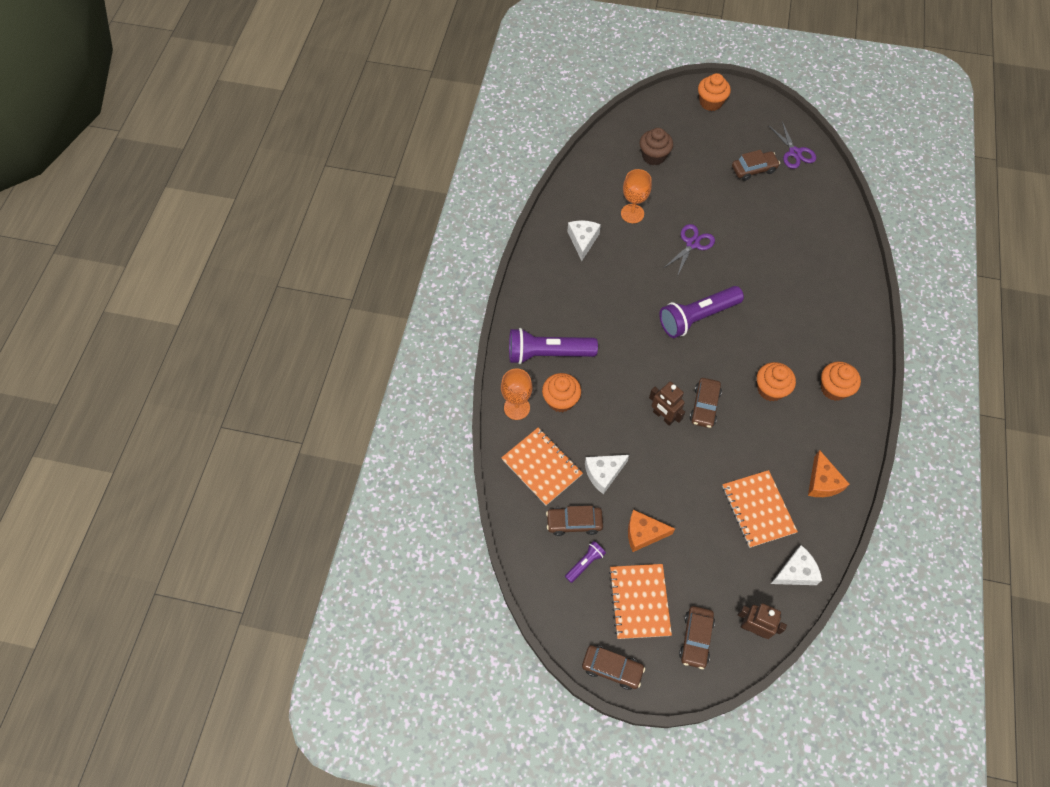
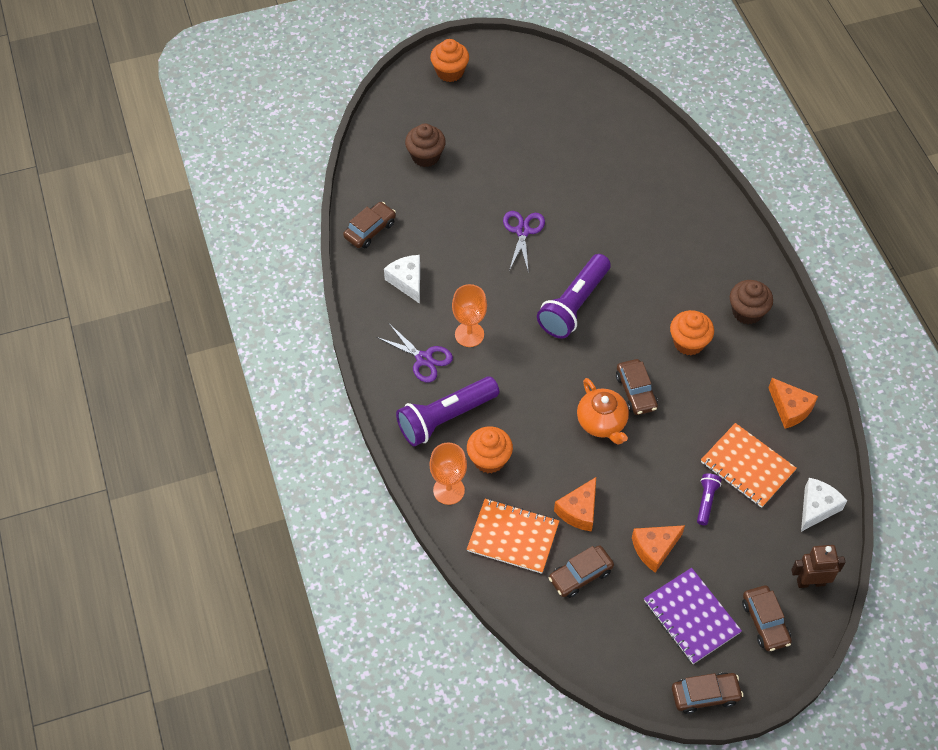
camera: 30 degrees left, 5 degrees down
purple flashlight [565,541,606,583] -> purple flashlight moved to [697,473,722,525]
white cheese [585,455,629,494] -> orange cheese [554,477,596,532]
orange notebook [609,564,672,639] -> purple notebook [644,568,742,664]
orange goblet [621,169,652,223] -> orange goblet moved to [452,284,487,347]
brown robot [649,381,685,426] -> orange teapot [577,378,629,445]
brown car [732,150,780,181] -> brown car moved to [343,202,396,248]
purple scissors [768,121,816,169] -> purple scissors moved to [376,325,453,382]
orange cupcake [821,362,861,401] -> brown cupcake [730,280,773,324]

